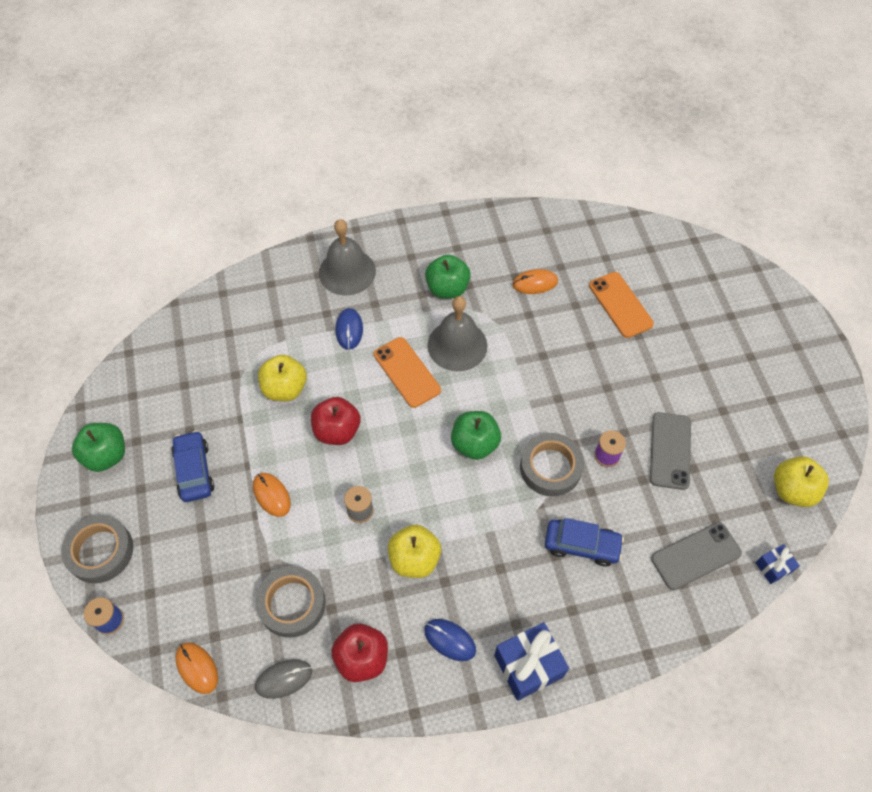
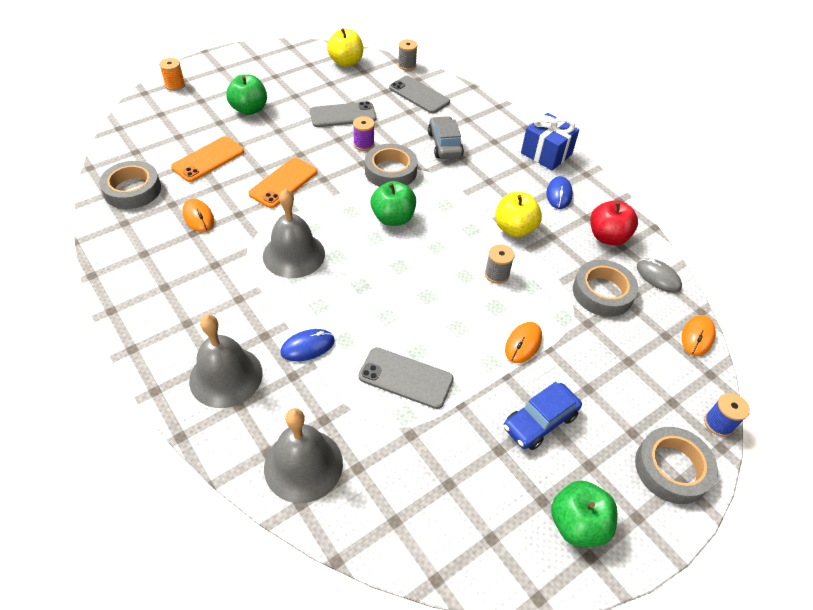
camera: 115 degrees left, 10 degrees down
yellow apple [258,355,307,401] -> grey phone [358,347,453,409]
red apple [311,397,360,445] -> none
orange phone [374,337,441,408] -> orange phone moved to [248,158,317,208]
green apple [425,255,471,299] -> green apple moved to [226,74,267,115]
blue car [545,518,624,567] -> grey car [428,116,464,159]
blue gift [755,544,800,584] -> grey spool [398,39,417,70]
none -> grey tape [99,161,161,209]
none -> orange spool [159,58,185,91]
none -> grey bell [264,408,343,503]

